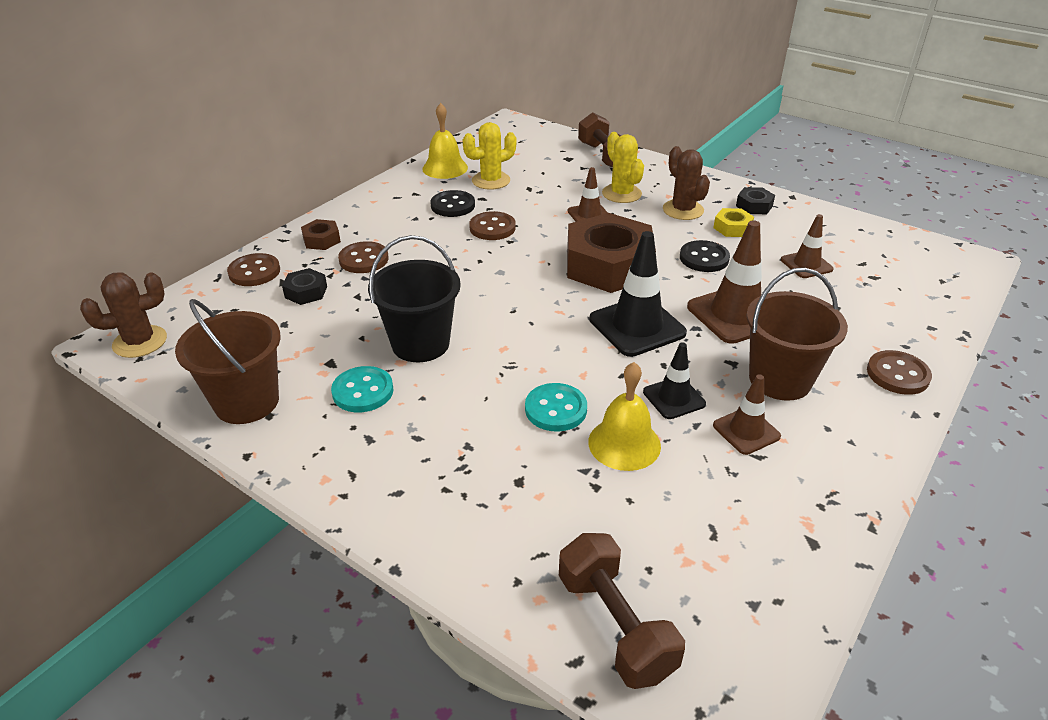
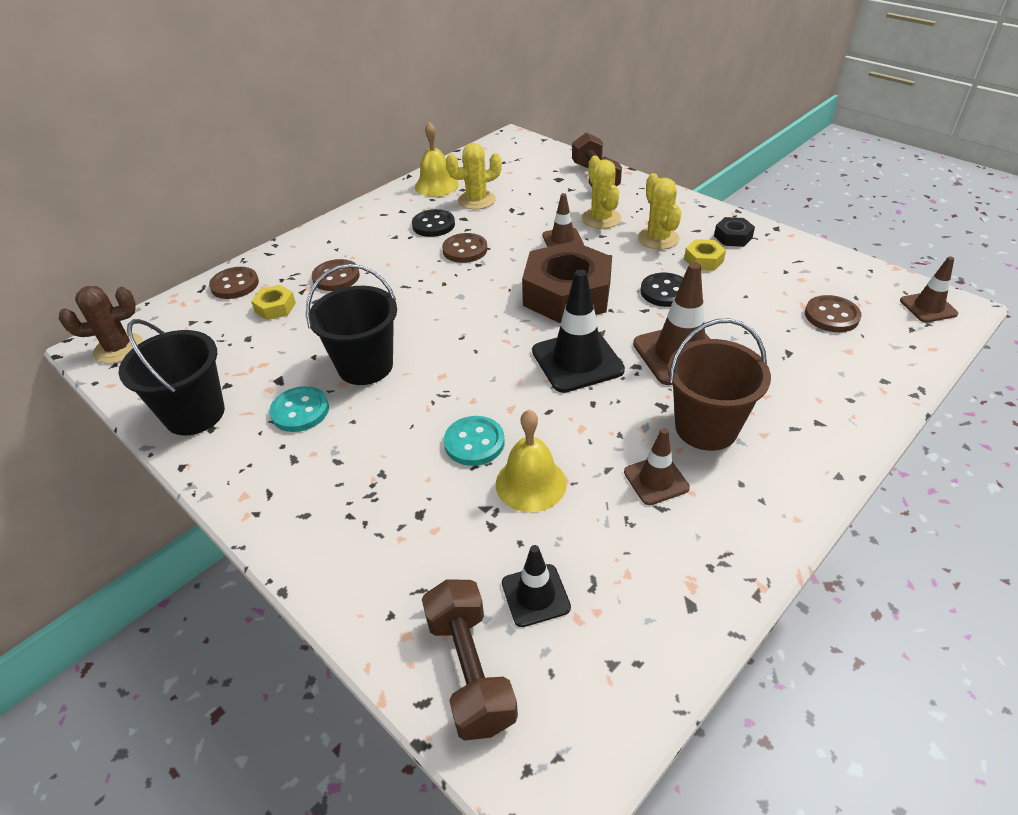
camera: 10 degrees right, 5 degrees up
brown bucket [175,299,281,424] -> black bucket [119,319,225,435]
black nut [282,268,327,305] -> yellow nut [251,285,296,320]
brown nut [301,219,341,250] -> none
black traffic cone [643,342,706,419] -> black traffic cone moved to [502,545,571,627]
brown cactus [663,146,710,220] -> yellow cactus [638,173,681,249]
brown traffic cone [781,214,834,278] -> brown traffic cone moved to [900,256,958,323]
brown button [867,350,932,395] -> brown button moved to [805,295,861,332]

